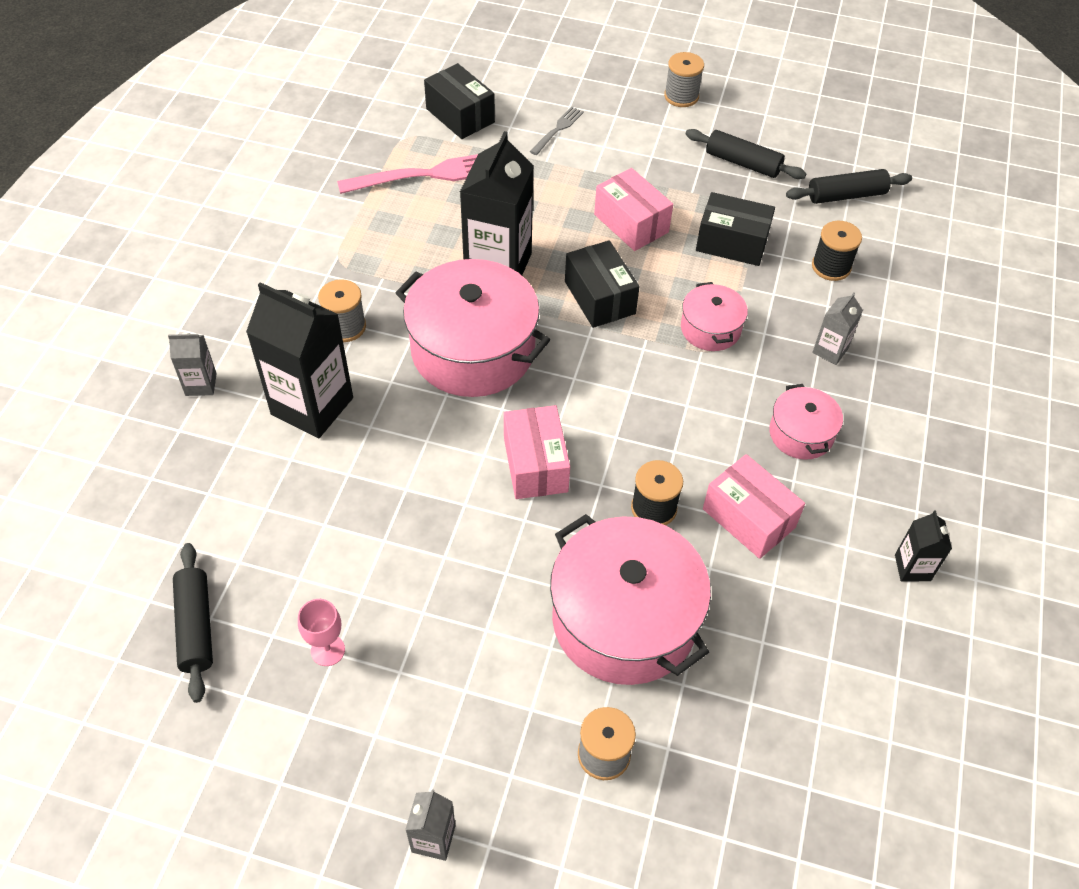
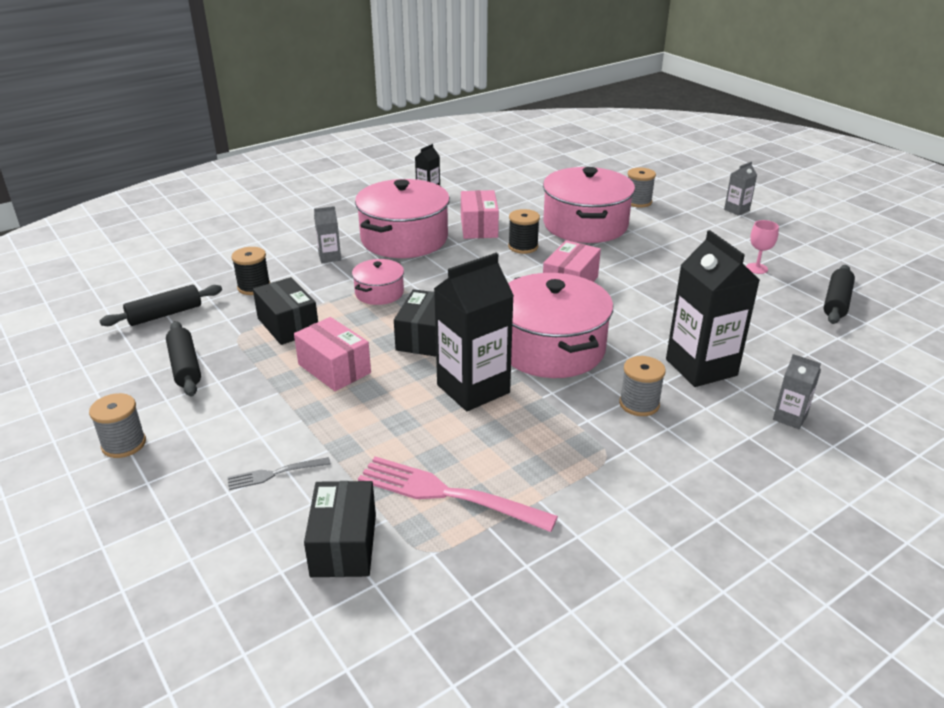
camera: 140 degrees left, 20 degrees down
pink box [594,168,673,251] -> pink box turned 45 degrees counterclockwise [294,317,371,391]
pink pot [769,384,843,460] -> pink pot [355,179,450,258], size x2.00
black rolling pin [786,169,912,204] -> black rolling pin turned 60 degrees counterclockwise [100,285,222,326]

